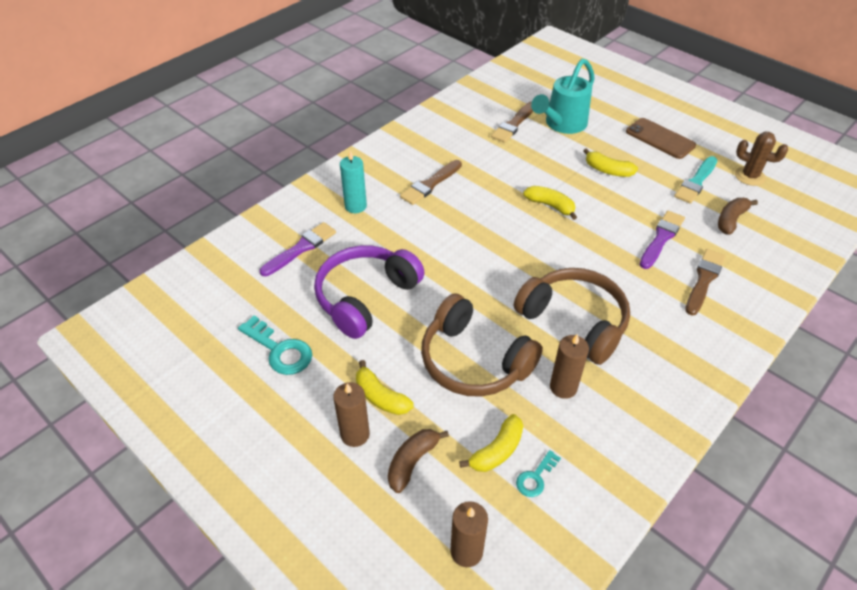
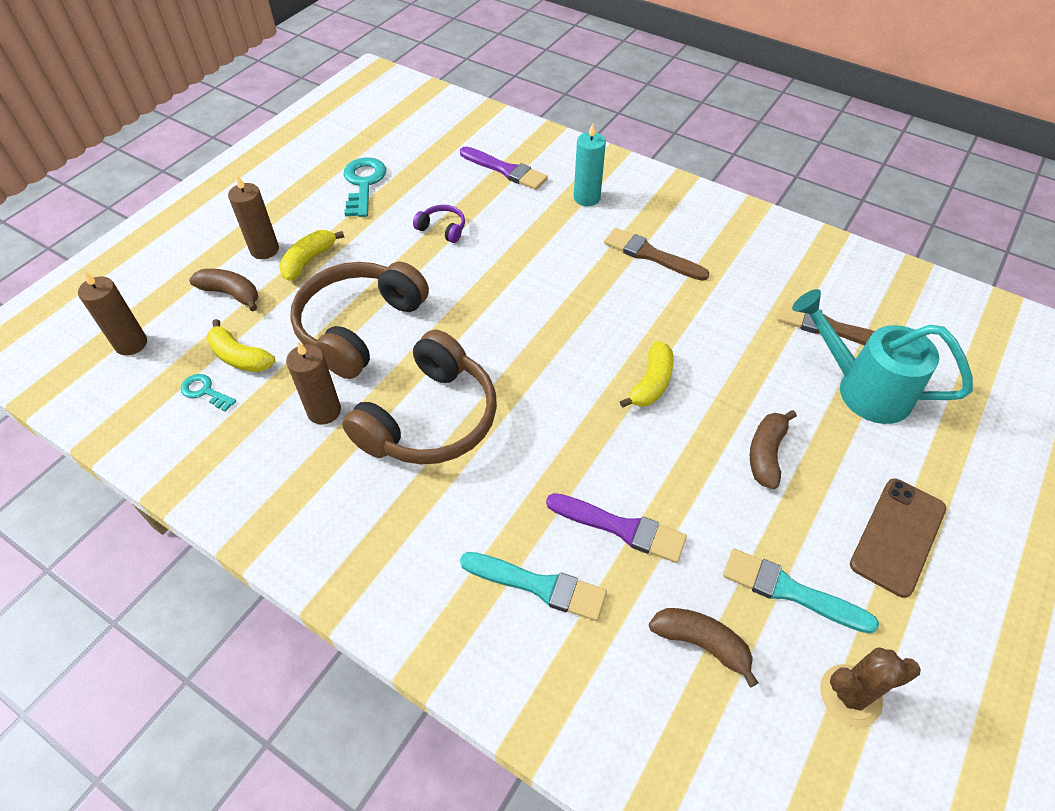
camera: 80 degrees right, 5 degrees up
turquoise key [238,316,312,375] -> turquoise key turned 150 degrees clockwise [344,157,386,217]
purple headphones [314,245,425,339] -> purple headphones [413,205,465,243], size x0.42
yellow banana [583,148,638,177] -> brown banana [750,410,797,489]
brown brush [685,249,726,315] -> turquoise brush [460,552,607,621]
brown cactus [735,132,788,186] -> brown cactus turned 60 degrees clockwise [820,647,921,727]

